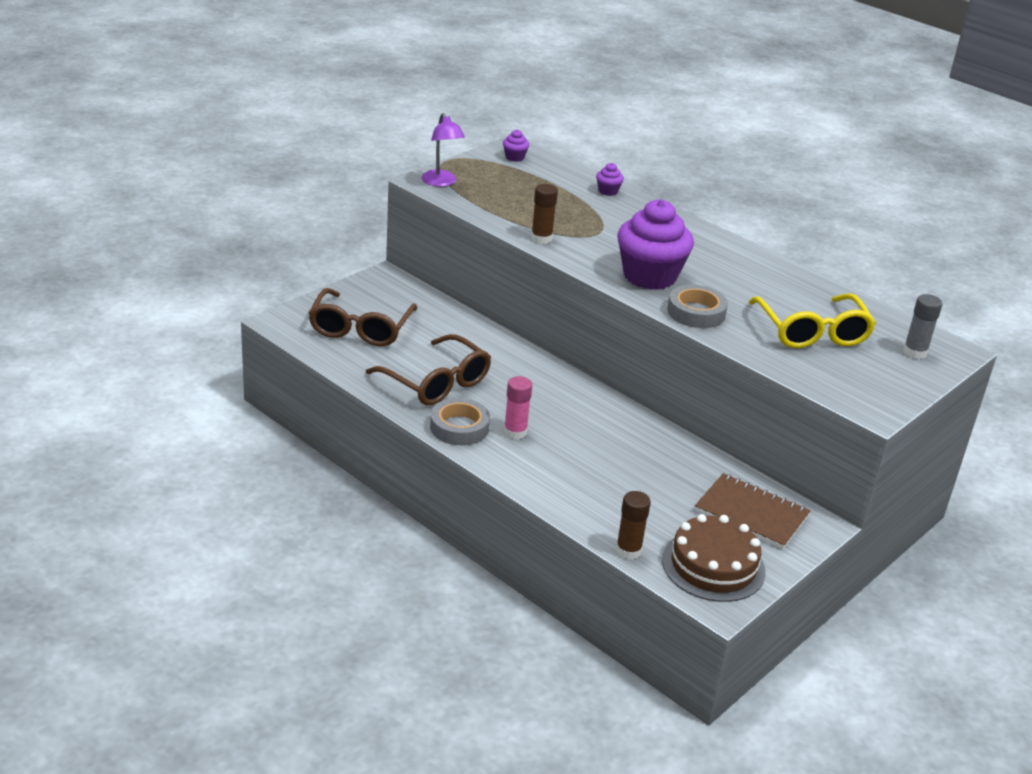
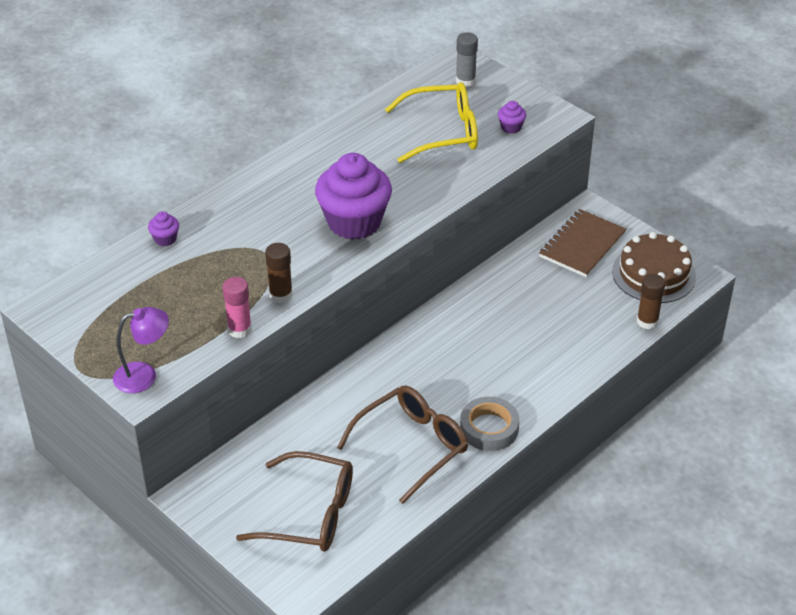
camera: 85 degrees left, 10 degrees up
purple cupcake [503,130,529,162] -> purple cupcake moved to [498,101,526,134]
pink glue stick [504,376,532,439] -> pink glue stick moved to [223,277,252,338]
grey tape [667,285,728,328] -> none

